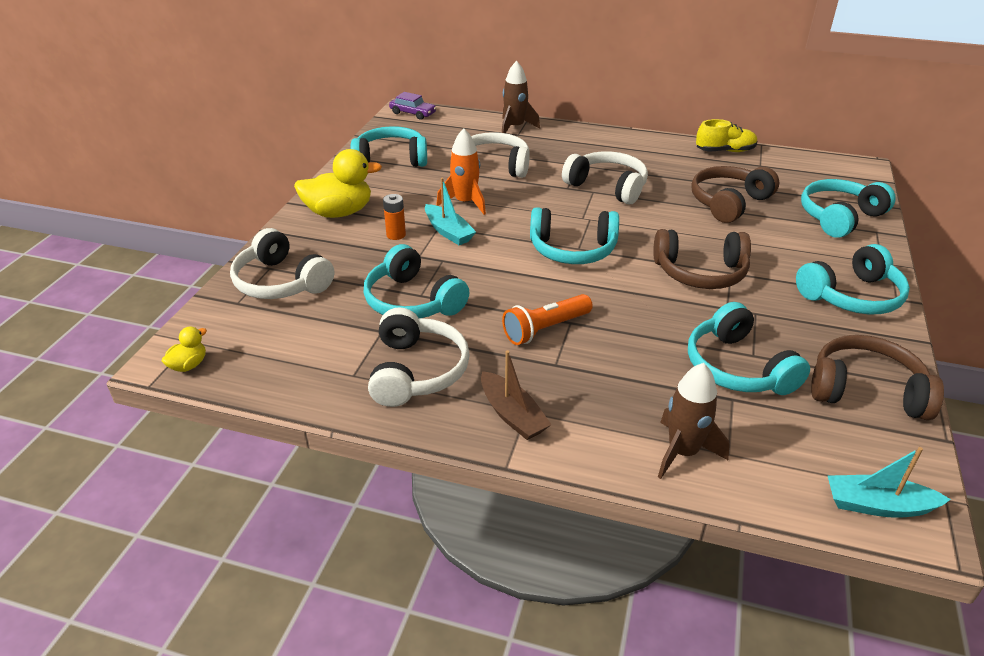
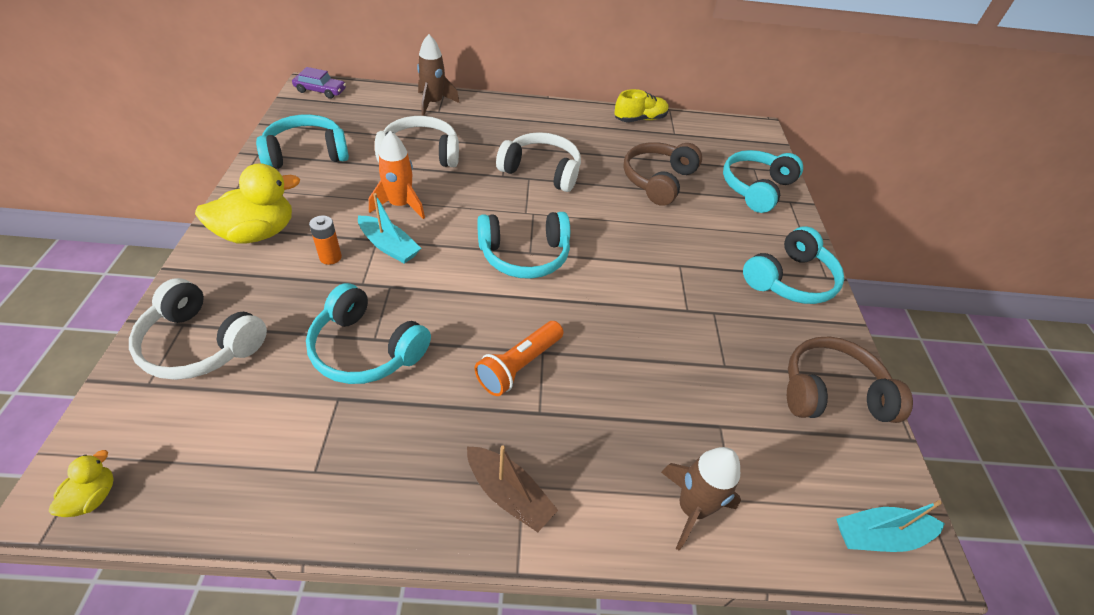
camera: 20 degrees left, 10 degrees up
white headphones [368,307,470,407] -> none
brown headphones [653,229,751,289] -> none
turquoise headphones [688,302,810,395] -> none

